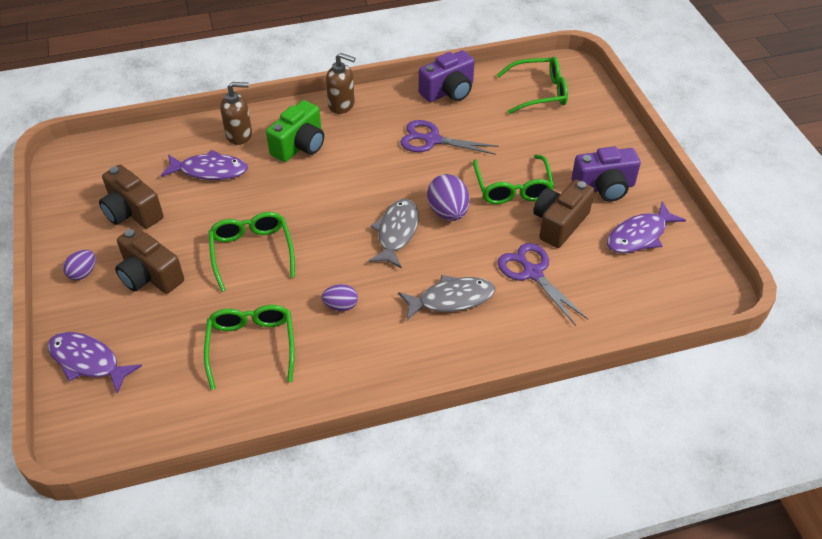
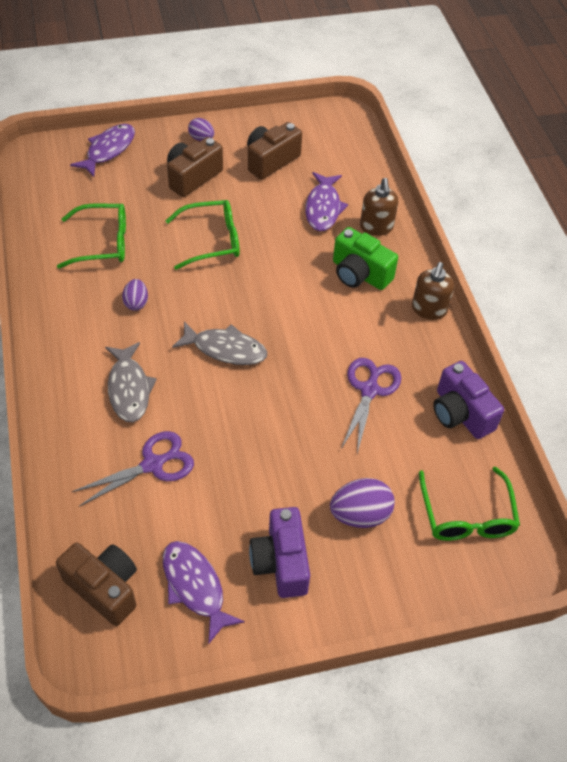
camera: 90 degrees right, 5 degrees up
purple egg [427,174,469,221] -> purple egg moved to [330,478,395,528]
green glasses [473,155,554,204] -> none
brown camera [533,180,595,248] -> brown camera moved to [56,542,137,626]

